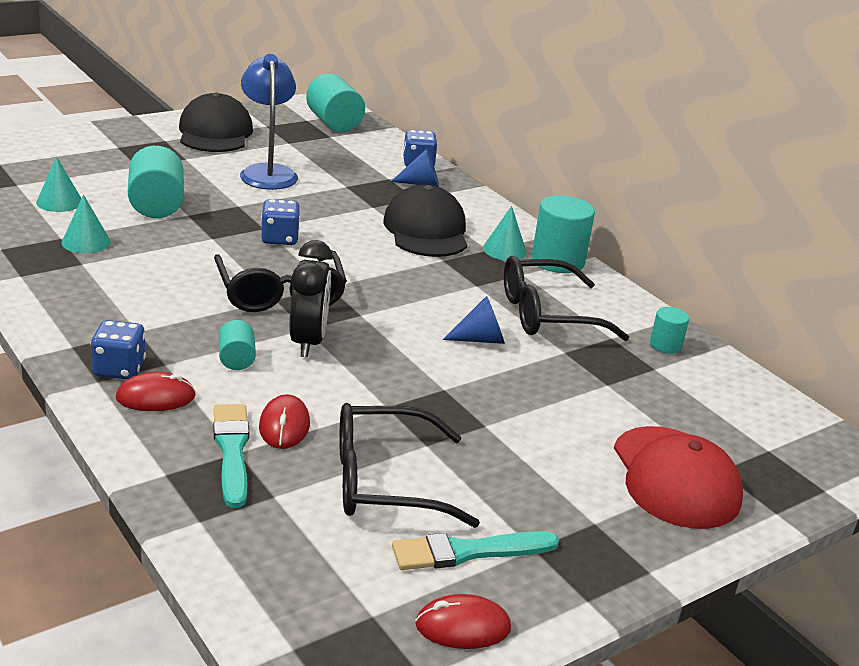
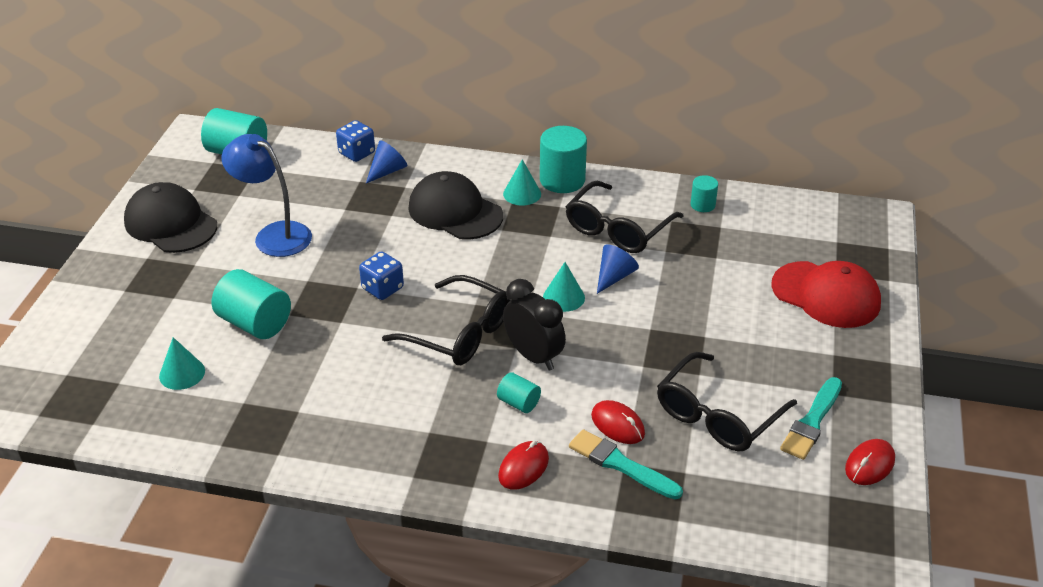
camera: 40 degrees left, 10 degrees up
turquoise cone [62,195,111,253] -> turquoise cone moved to [543,262,585,312]
blue dice [90,320,146,379] -> none

